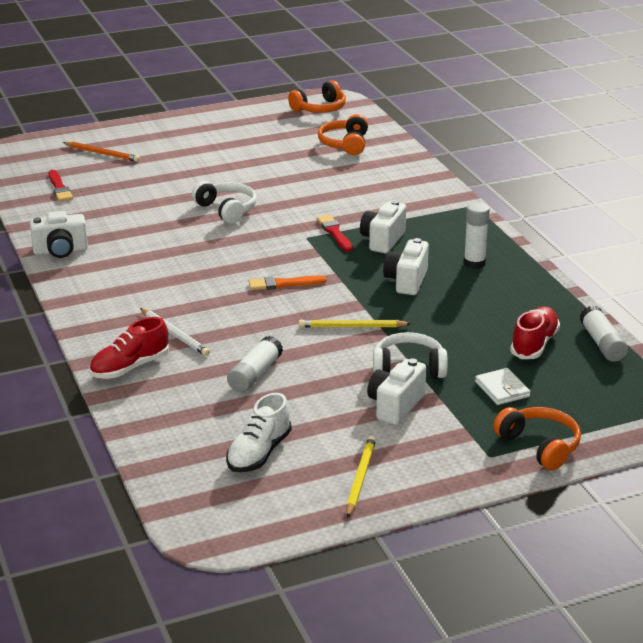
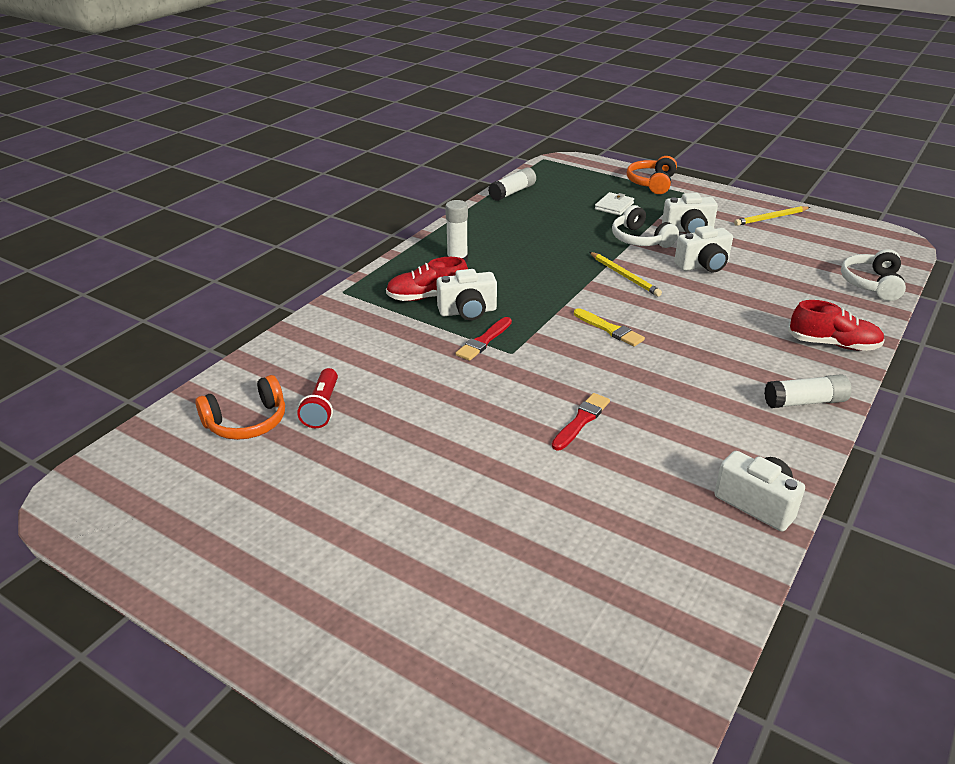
camera: 125 degrees left, 5 degrees up
red brush [48,170,73,202] -> red brush moved to [552,393,610,450]
orange pencil [63,142,140,162] -> none
white pencil [140,308,210,356] -> none
white headphones [192,181,257,224] -> white headphones moved to [841,249,906,301]
white shoe [226,393,292,473] -> none
white glue stick [227,336,283,392] -> white glue stick moved to [764,374,851,408]
orange brush [249,275,327,290] -> yellow brush [574,308,645,346]
orange headphones [288,80,346,113] -> none
white camera [383,238,429,295] -> white camera moved to [674,225,733,272]
red shoe [510,307,560,359] -> red shoe moved to [386,257,468,301]
none -> red flashlight [297,368,338,428]

